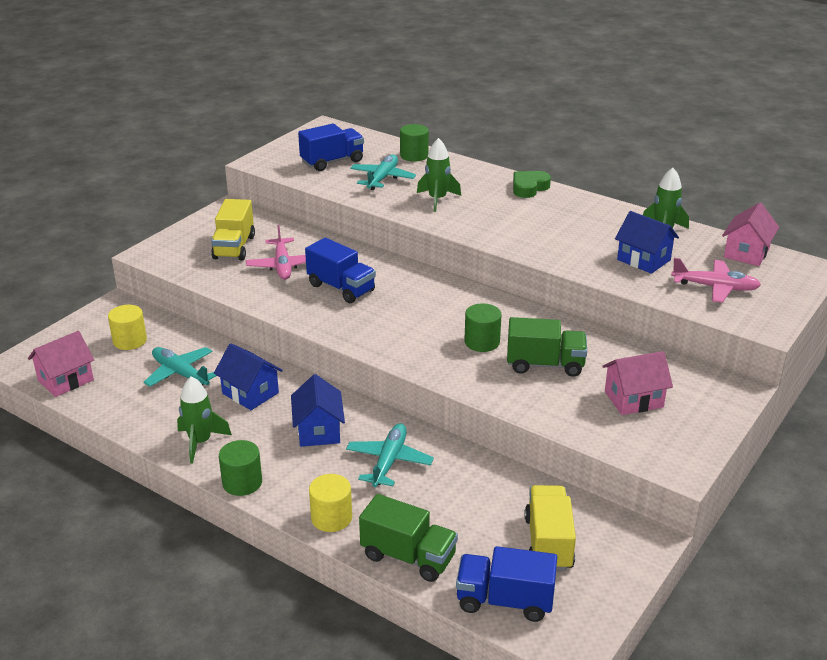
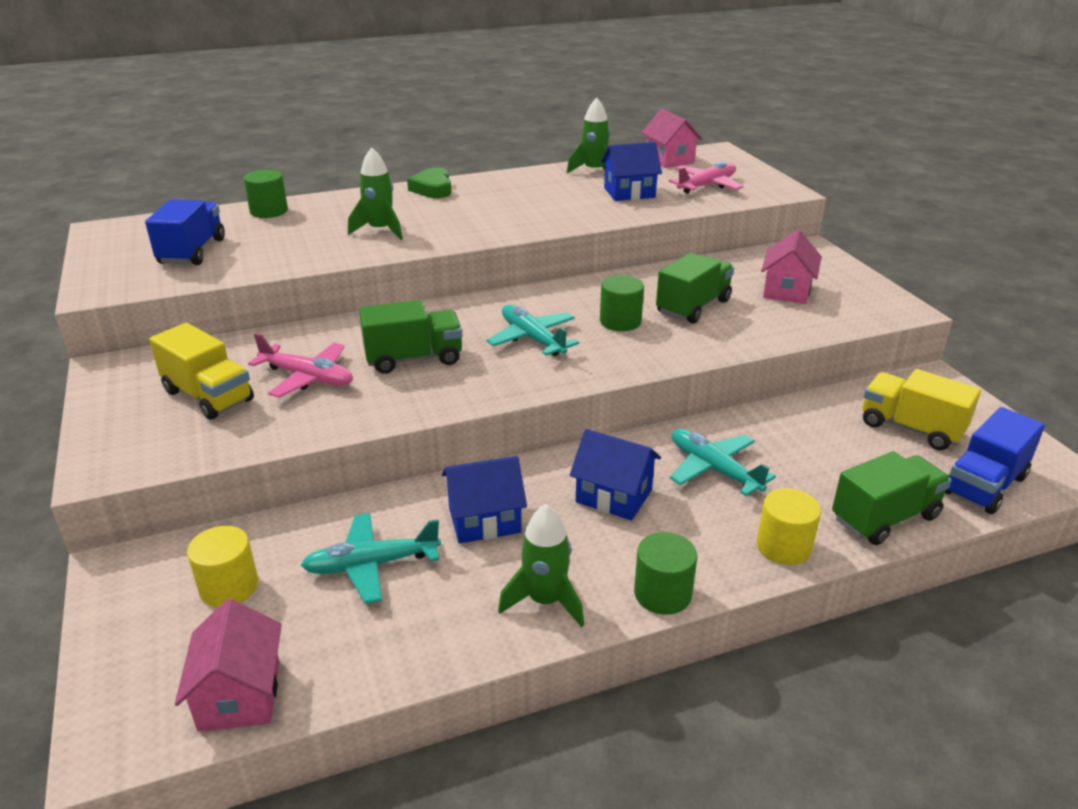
camera: 55 degrees left, 0 degrees up
blue truck [305,238,376,303] -> green truck [359,300,463,374]
turquoise plane [350,154,416,190] -> turquoise plane moved to [486,304,579,356]

